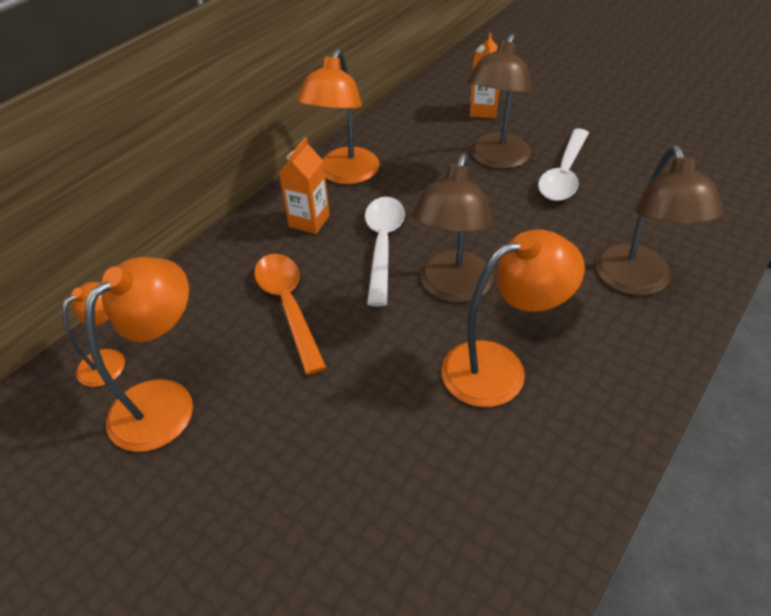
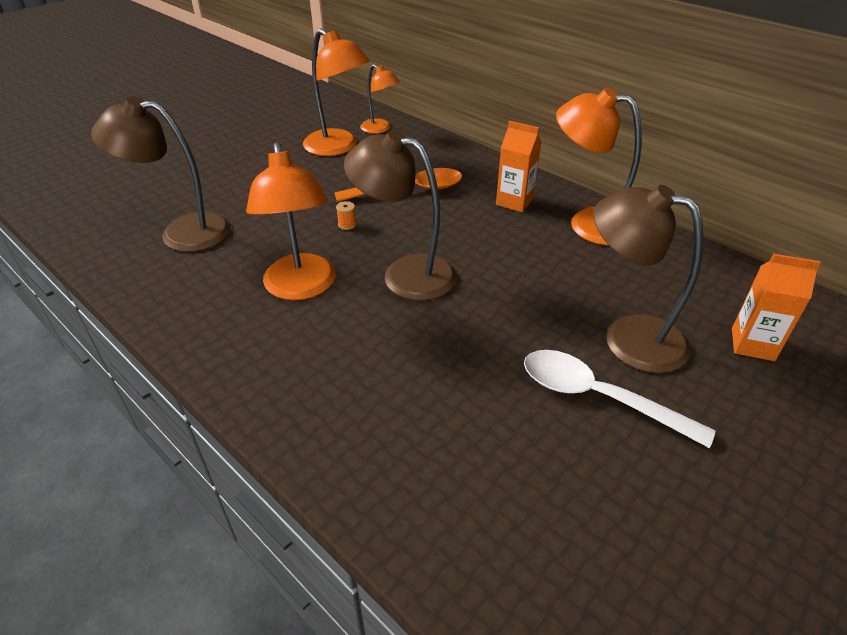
camera: 95 degrees right, 5 degrees down
white spoon [365,197,405,306] -> none
brown lamp [595,146,724,296] -> brown lamp moved to [91,96,231,252]
none -> orange spool [336,201,357,230]

